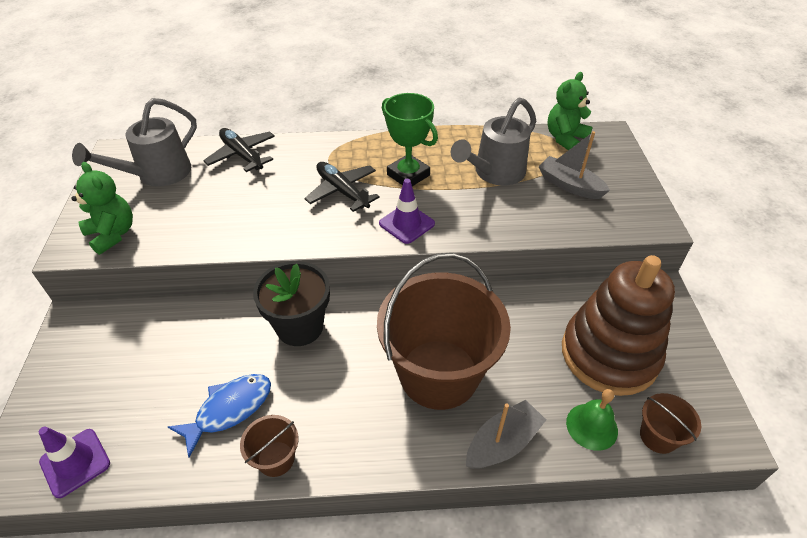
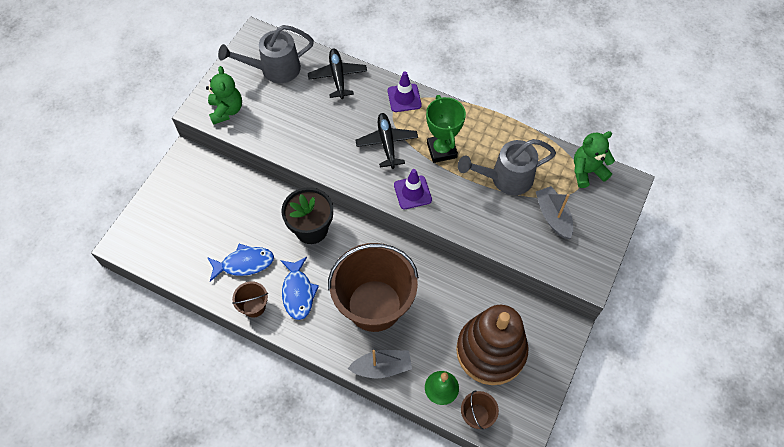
camera: 30 degrees right, 15 degrees up
purple traffic cone [39,427,110,498] -> purple traffic cone moved to [388,71,422,112]
none -> blue fish [280,257,319,320]

